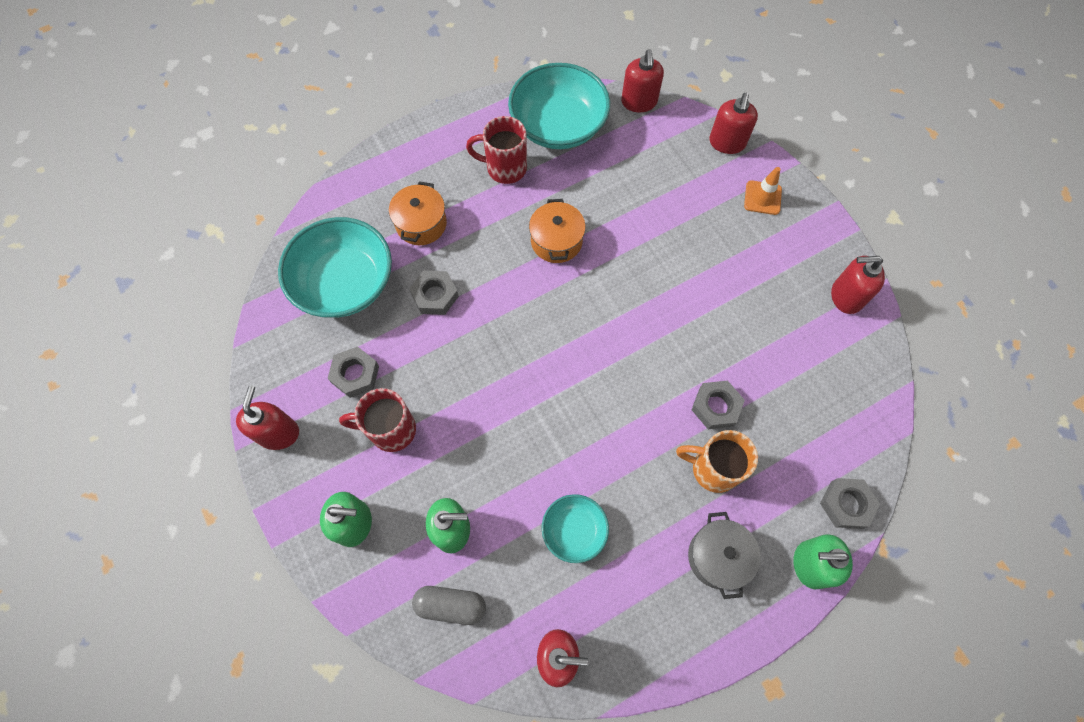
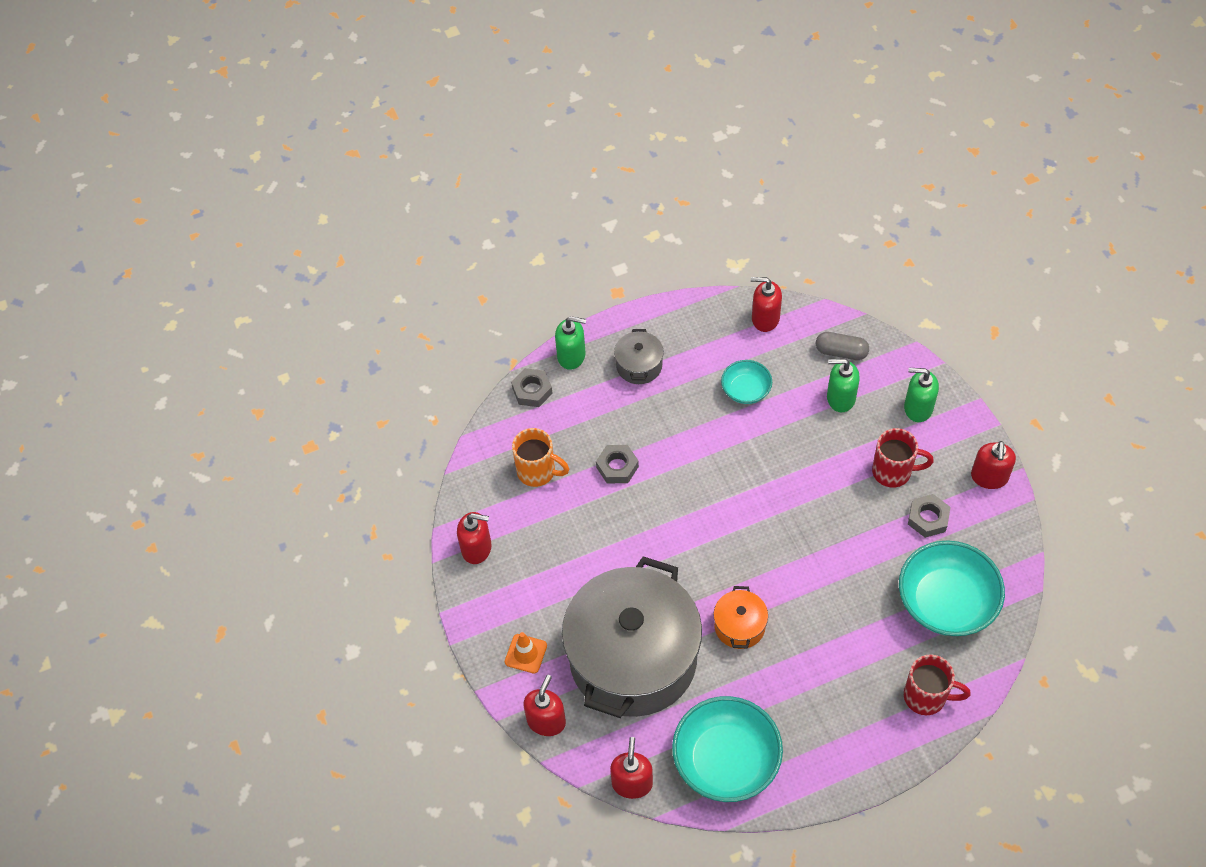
camera: 170 degrees left, 10 degrees down
orange pot [389,181,447,245] -> none
grey nut [409,271,459,315] -> none
red mug [466,116,527,184] -> red mug moved to [904,654,971,715]
orange mug [676,430,758,493] -> orange mug moved to [512,428,569,487]
none -> grey pot [562,556,702,718]

